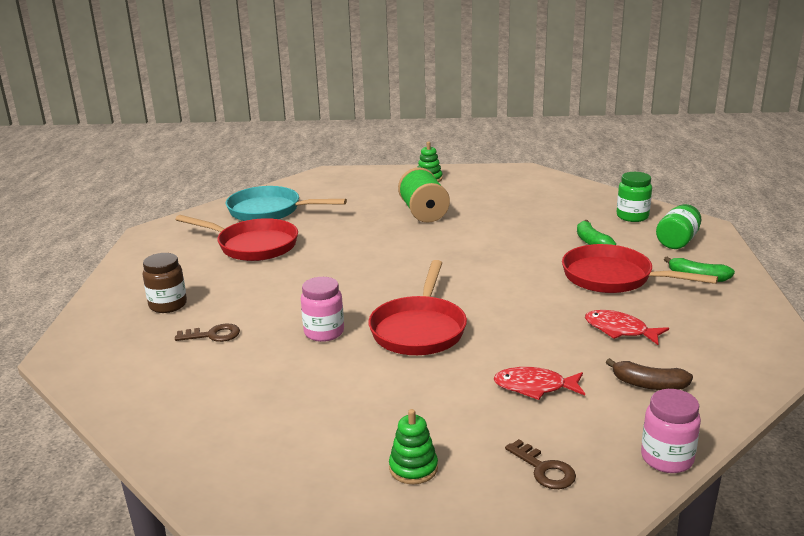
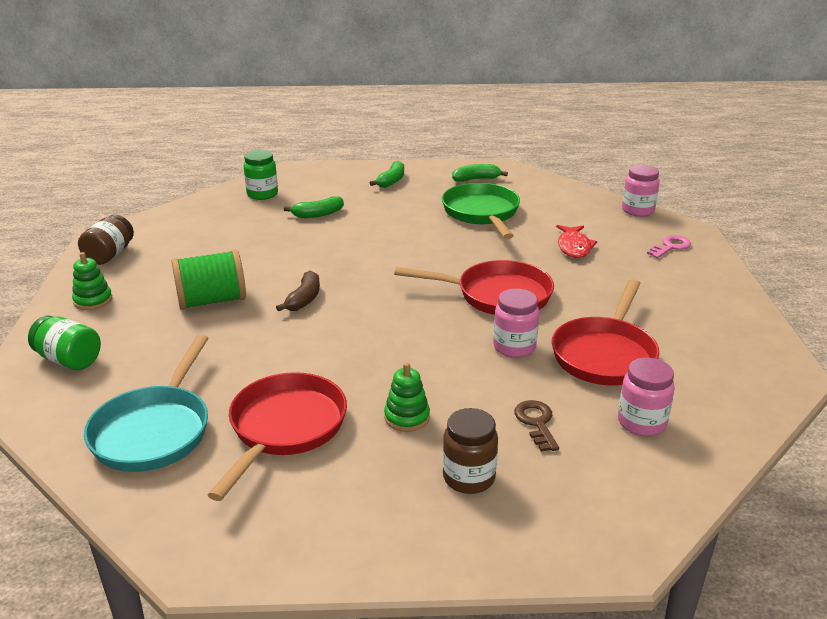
camera: 95 degrees left, 5 degrees up
green stacking toy [389,409,438,484] -> green stacking toy moved to [384,362,430,432]
brown key [505,439,576,489] -> pink key [647,235,691,258]
red pan [562,244,718,293] -> red pan moved to [552,279,659,386]
red fish [585,310,669,345] -> green pan [442,183,520,239]
brown banana [606,358,693,390] -> brown banana moved to [276,271,320,311]
green jar [656,204,702,249] -> green jar moved to [28,316,101,370]
none -> brown jar [78,215,134,265]
none -> green banana [452,164,508,182]
none -> pink jar [618,358,675,436]

